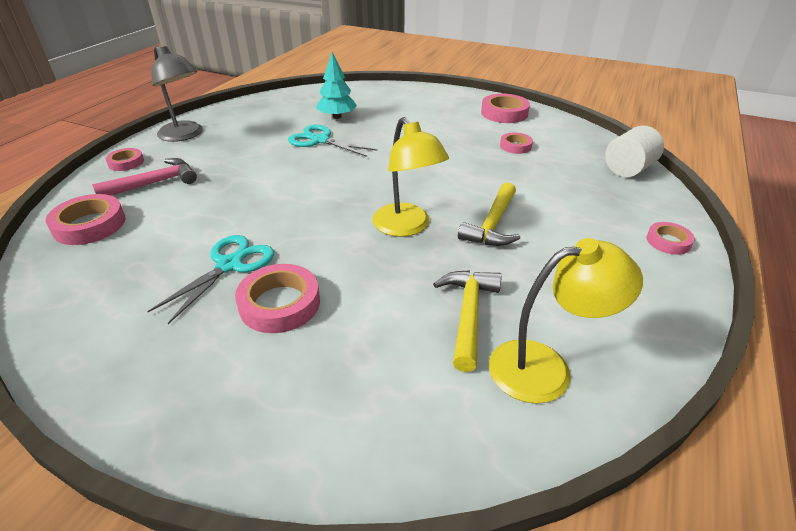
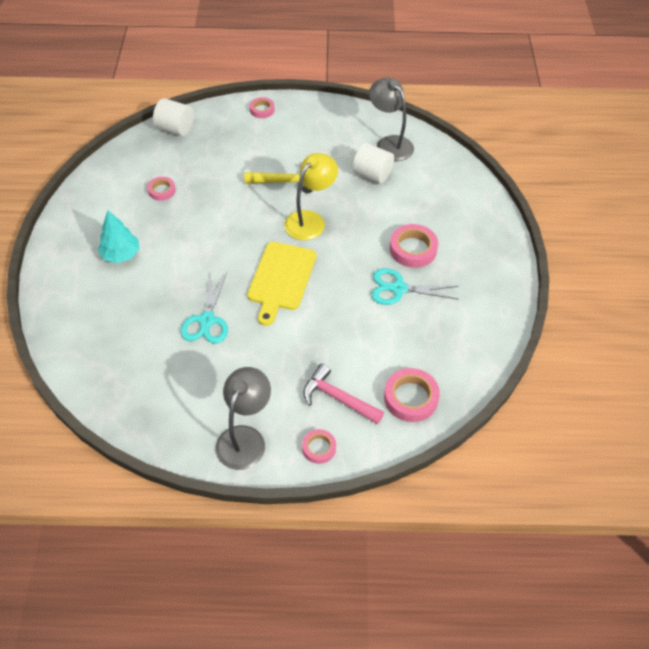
camera: 115 degrees left, 15 degrees up
turquoise tree [316,52,357,119] -> turquoise tree moved to [98,211,139,263]
yellow hammer [433,270,502,372] -> white cylinder [352,143,394,184]
pink tape [481,94,530,123] -> none
yellow lamp [489,238,643,404] -> grey lamp [369,78,414,161]
none -> yellow cutting board [247,242,316,326]

